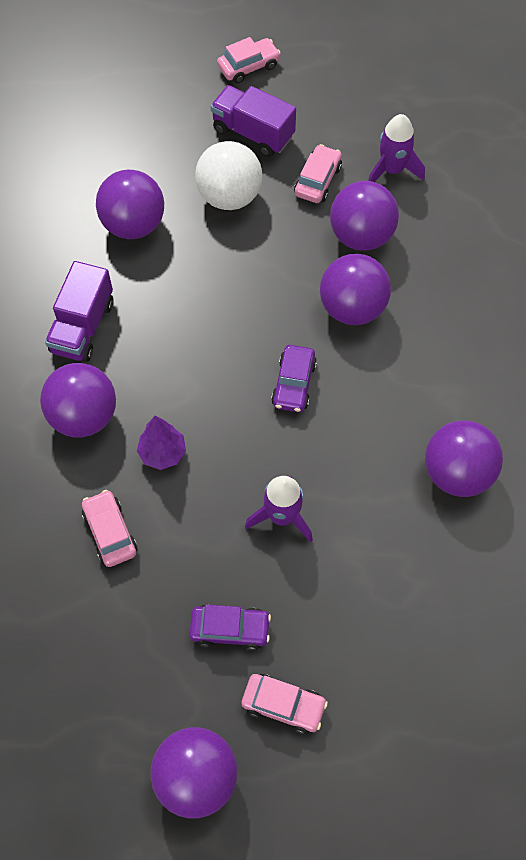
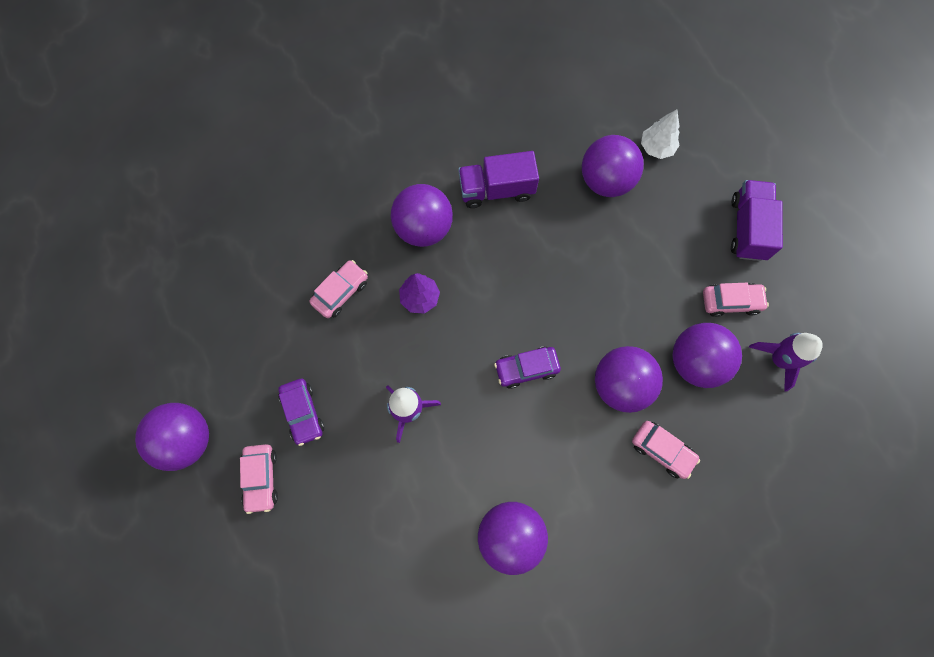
camera: 65 degrees right, 10 degrees up
white ball [195,141,262,210] -> none
pink car [217,37,281,84] -> pink car moved to [632,421,700,479]
none -> white tree [641,109,680,159]

